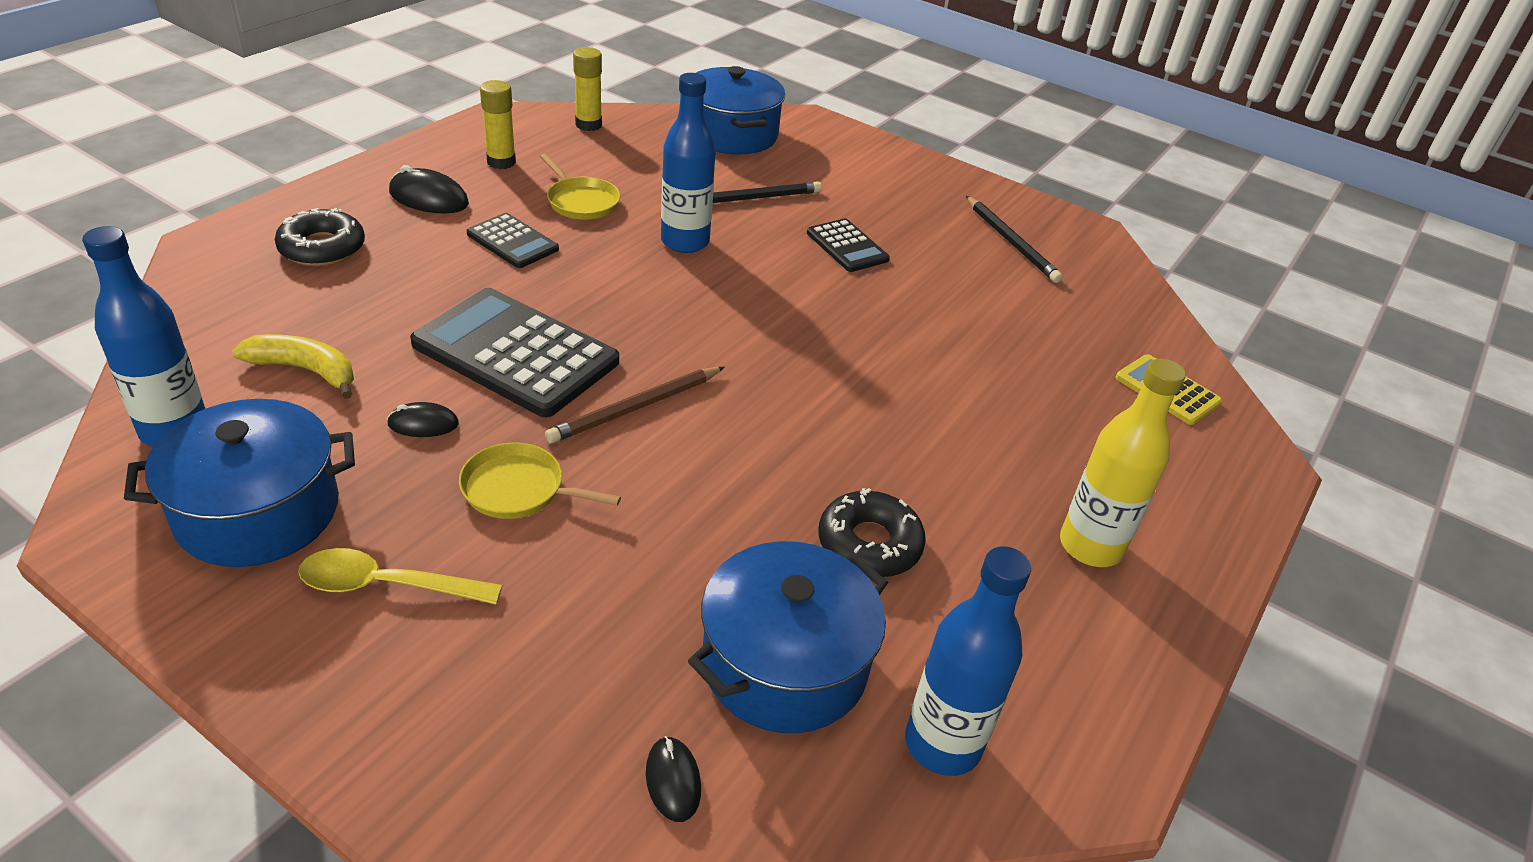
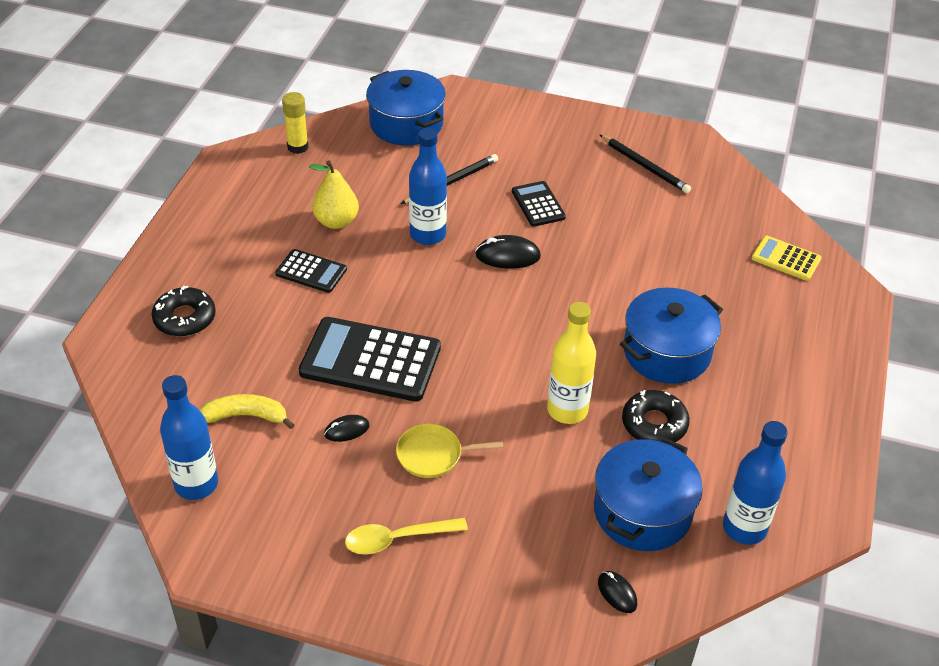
camera: 15 degrees left, 5 degrees up
blue pot [124,399,355,567] -> blue pot moved to [620,288,723,384]
black mouse [389,165,469,214] -> black mouse moved to [475,235,541,269]
yellow glue stick [480,80,516,169] -> none
yellow pan [540,154,620,220] -> yellow pear [309,160,359,229]
brown pencil [545,367,724,443] -> none
black calculator [807,218,890,272] -> black calculator turned 150 degrees counterclockwise [512,181,566,227]
yellow bottle [1060,359,1186,567] -> yellow bottle moved to [547,302,596,424]

